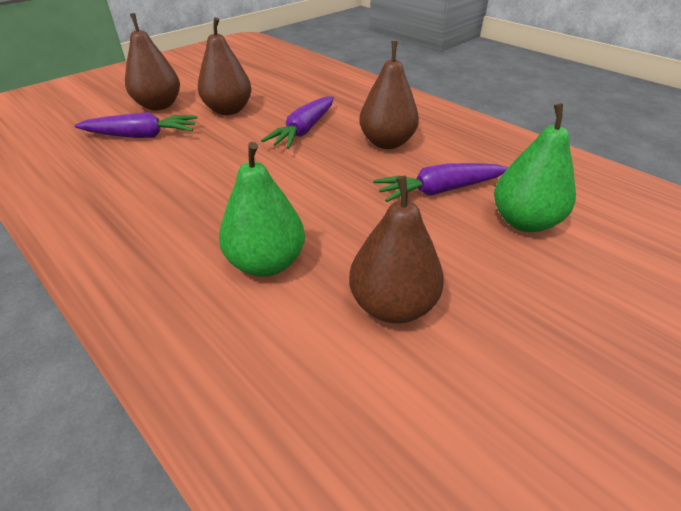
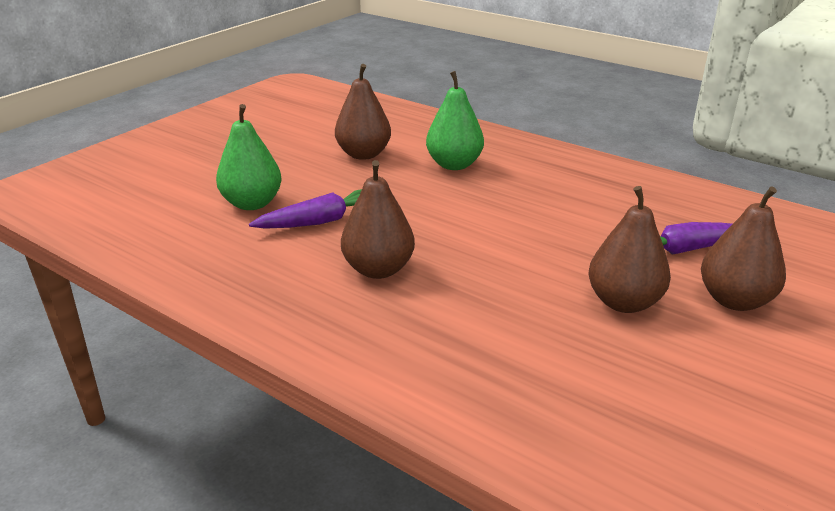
camera: 170 degrees right, 10 degrees down
purple carrot [261,96,334,149] -> none

